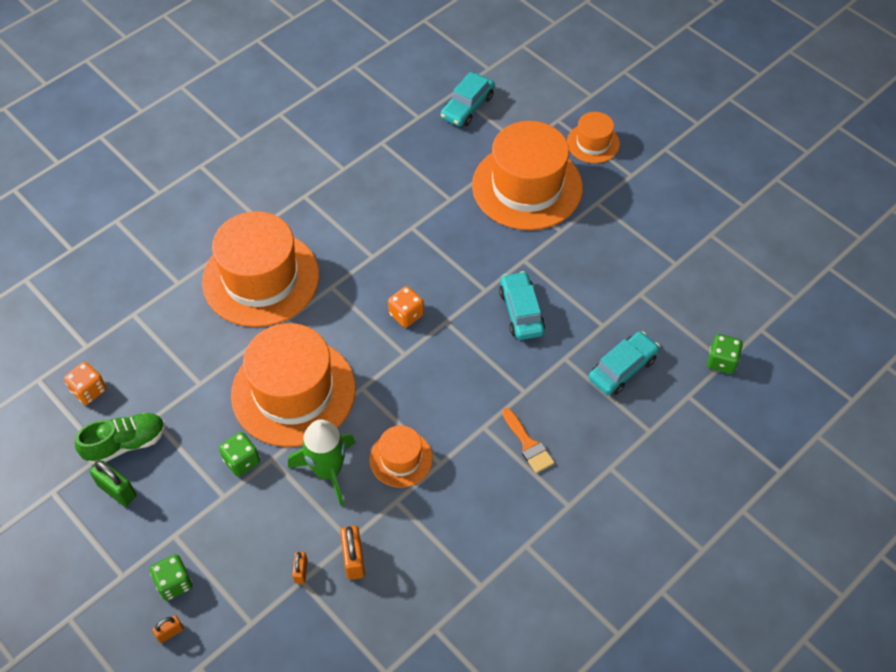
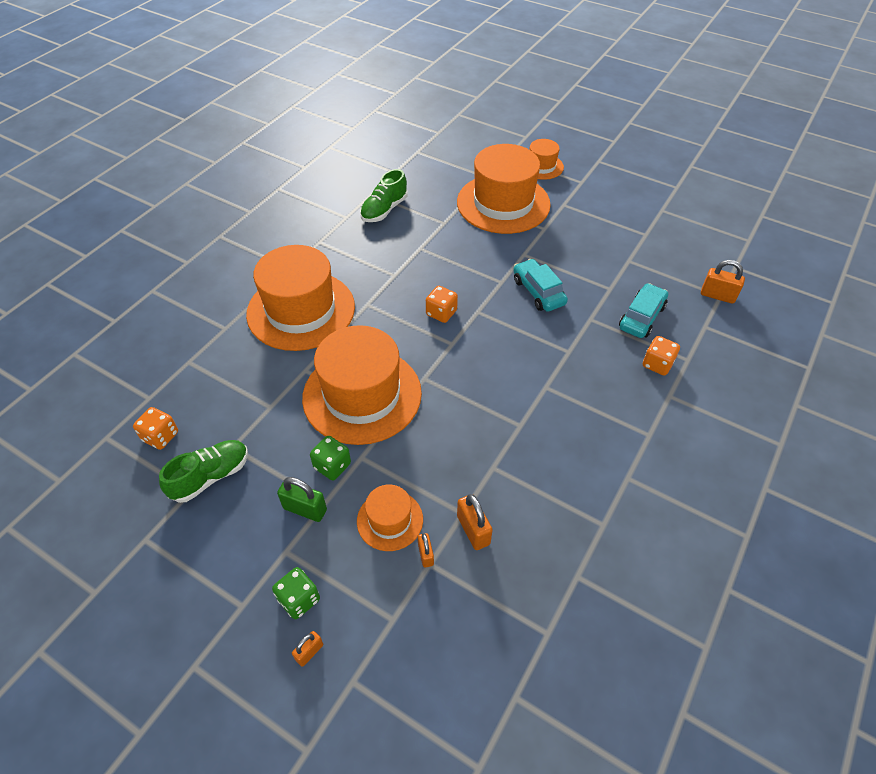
camera: 15 degrees left, 5 degrees down
green padlock [90,460,136,507] -> green padlock moved to [277,477,327,522]
green rocket [288,419,356,506] -> none
orange hat [370,425,433,488] -> orange hat moved to [357,484,423,551]
turquoise car [441,72,495,127] -> none
orange brush [502,408,555,473] -> none
green dice [707,334,743,374] -> orange padlock [701,260,745,304]
none -> green shoe [360,169,408,222]
none -> orange dice [643,336,680,376]

